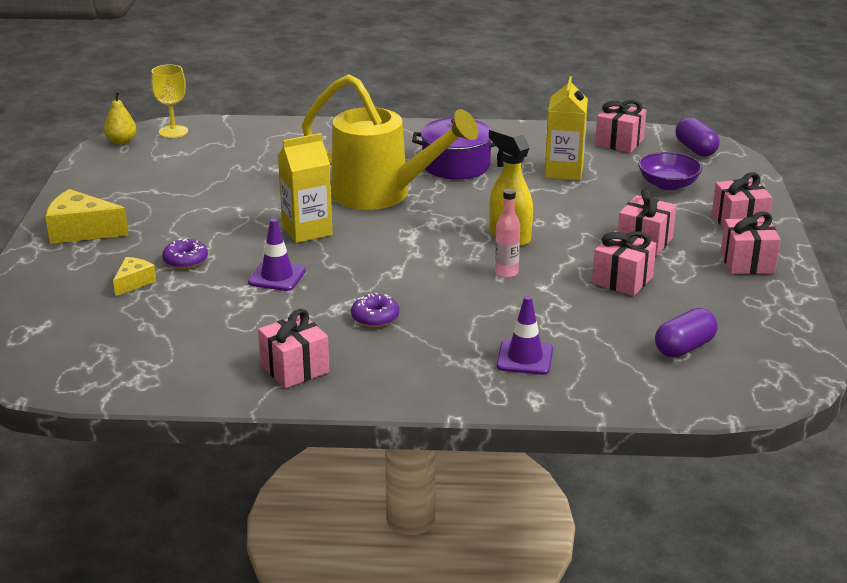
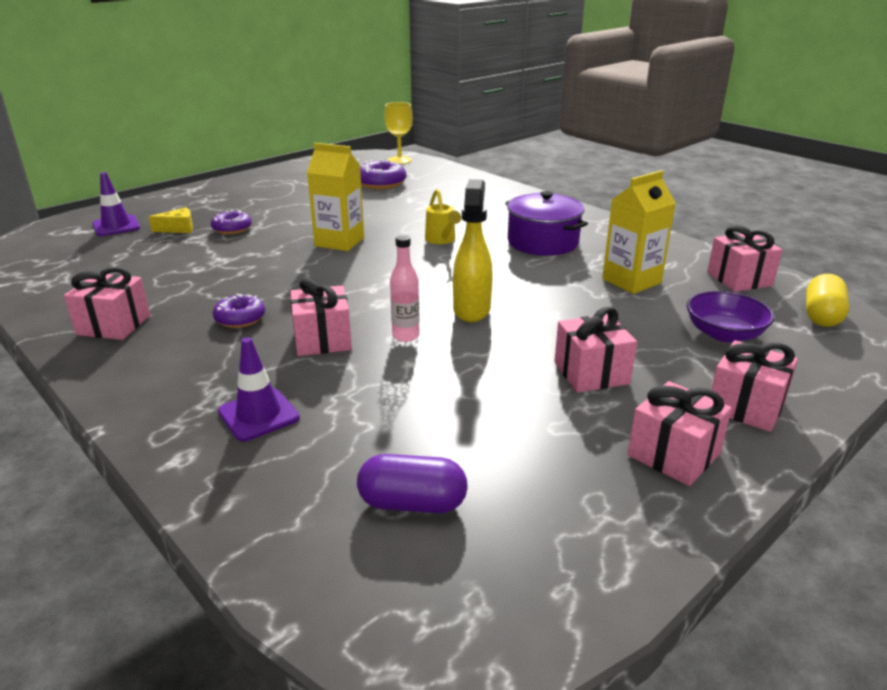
camera: 45 degrees right, 0 degrees up
yellow cheese [45,189,129,244] -> none
yellow pear [104,91,137,145] -> none
purple traffic cone [248,218,306,291] -> purple traffic cone moved to [92,172,140,236]
yellow watering can [302,74,478,210] -> yellow watering can [425,189,461,244], size x0.40
pink gift [592,231,656,296] -> pink gift moved to [290,278,352,356]
purple capsule [675,117,719,157] -> yellow capsule [806,274,849,327]
none -> purple donut [360,160,406,189]

